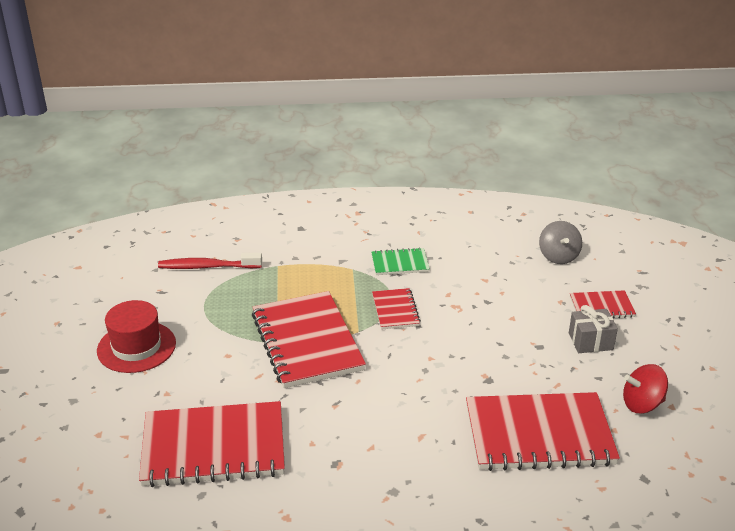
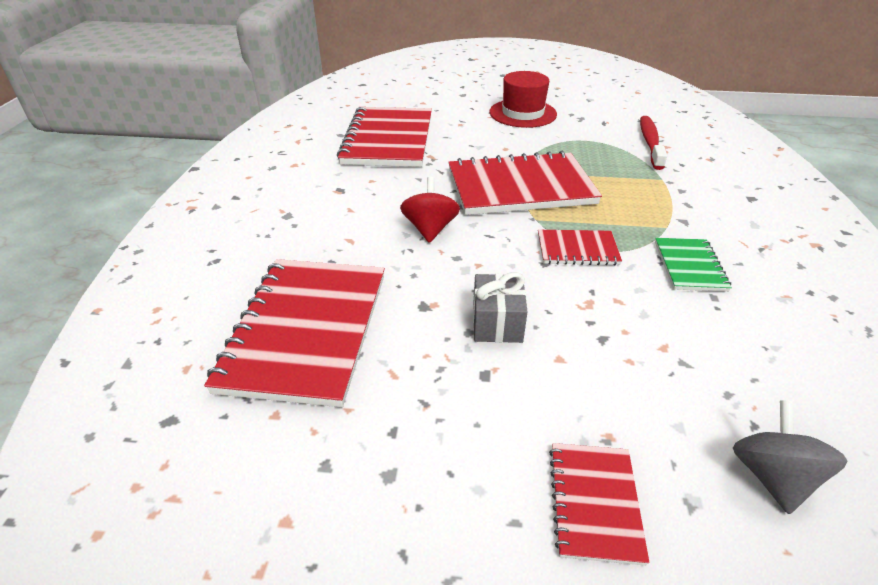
camera: 100 degrees right, 5 degrees up
grey spinning top [539,221,582,264] -> grey spinning top turned 90 degrees clockwise [733,400,847,514]
grey gift [569,305,618,353] -> grey gift moved to [473,272,528,343]
red spinning top [623,364,668,414] -> red spinning top moved to [400,177,460,243]

